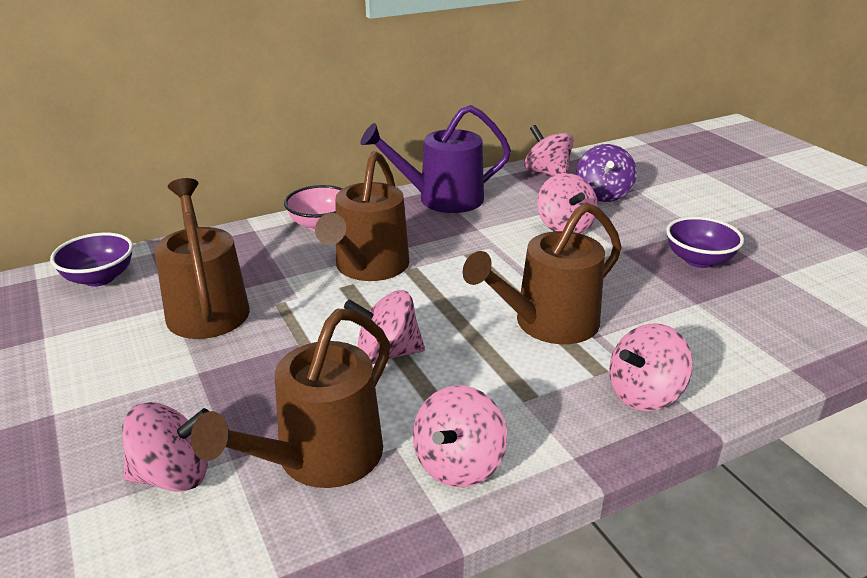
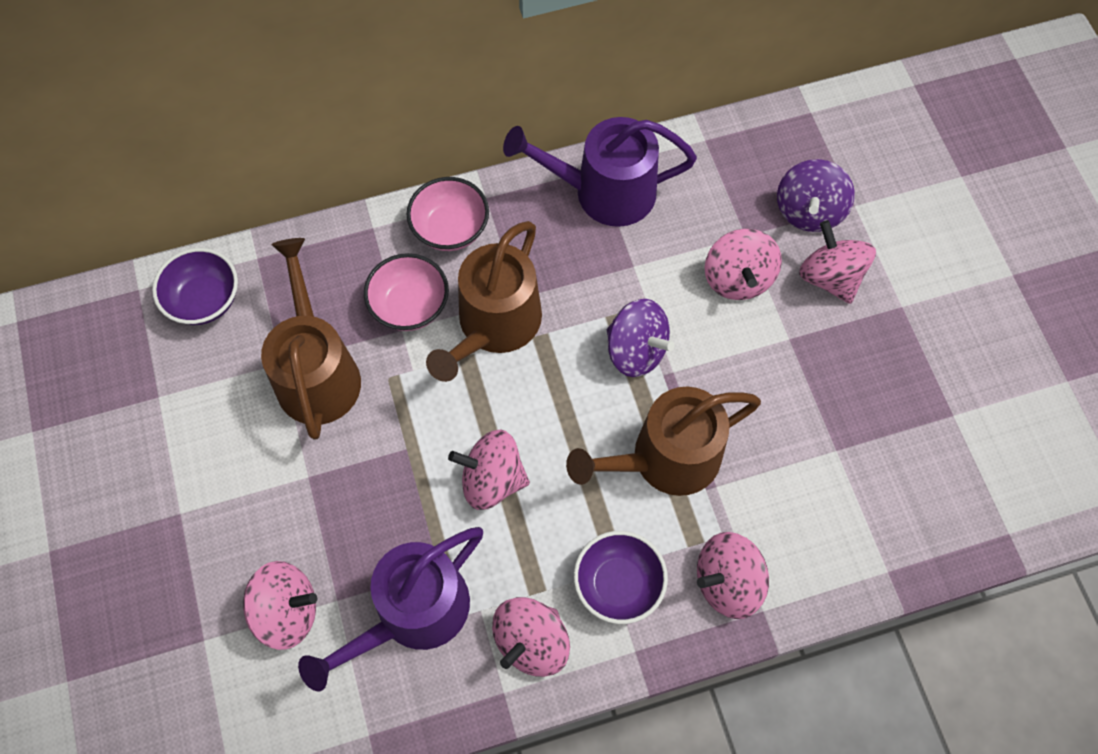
camera: 10 degrees right, 35 degrees up
brown watering can [191,309,390,488] -> purple watering can [298,527,483,691]
pink spinning top [524,125,574,176] -> pink spinning top moved to [799,220,876,304]
purple bowl [666,217,744,268] -> purple bowl moved to [574,531,668,624]
none -> pink bowl [364,253,449,331]
none -> purple spinning top [607,299,674,377]

